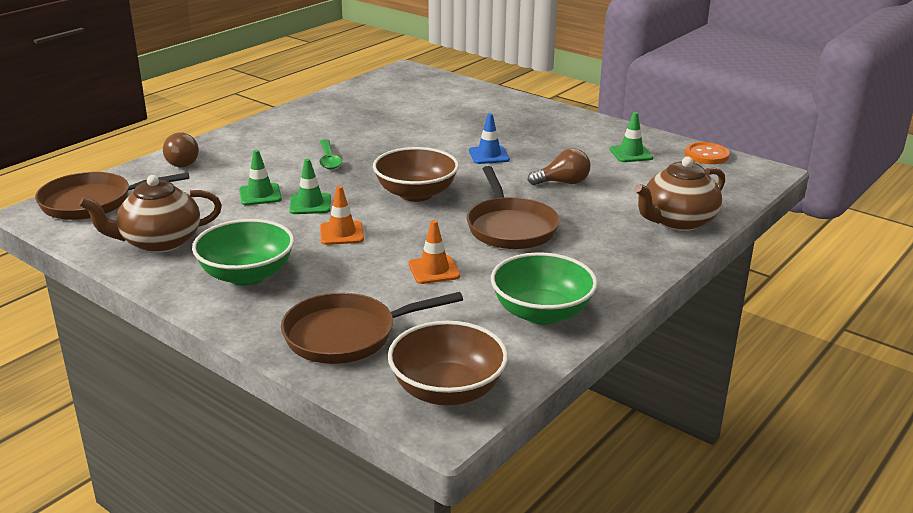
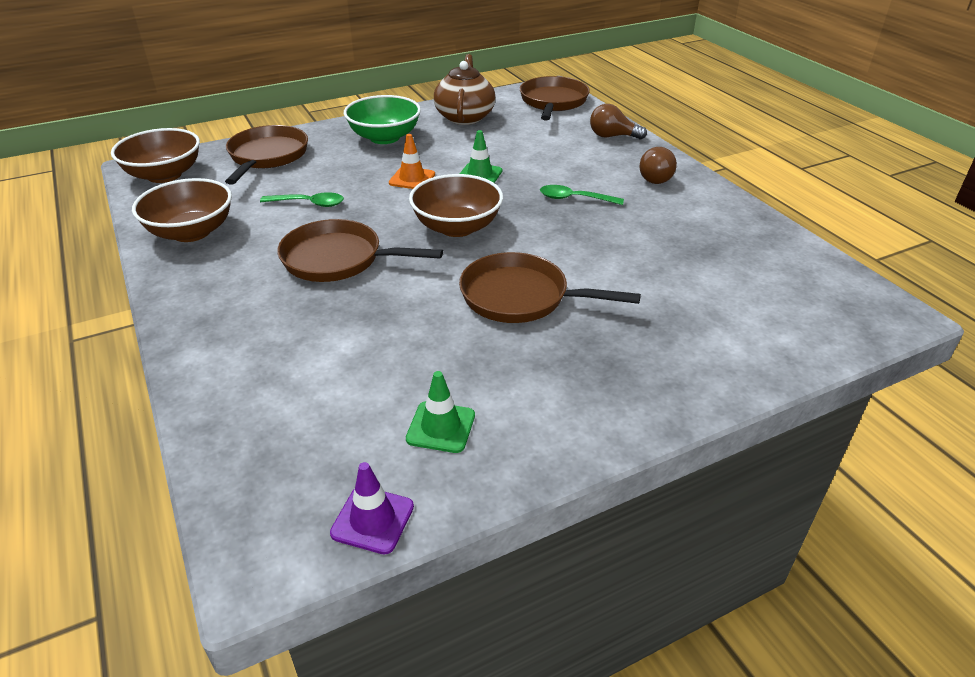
camera: 115 degrees right, 10 degrees up
green traffic cone [239,150,282,205] -> none
orange traffic cone [408,220,460,284] -> green spoon [260,192,344,207]
blue traffic cone [469,113,510,164] -> brown pan [459,252,641,323]
green bowl [491,252,597,325] -> brown bowl [132,178,232,242]
brown light bulb [528,148,590,185] -> brown light bulb moved to [640,147,677,184]
brown teapot [634,156,725,231] -> none
orange button [685,142,730,164] -> purple traffic cone [330,462,414,554]

